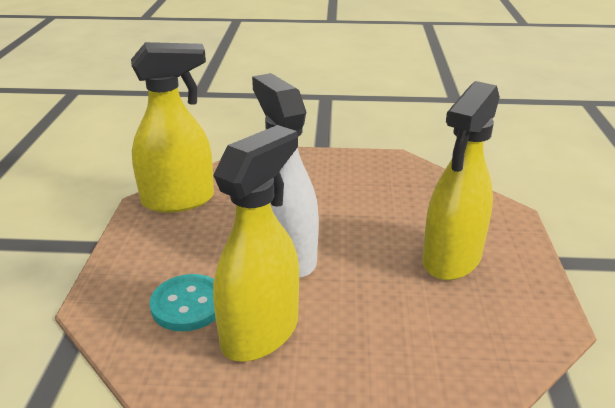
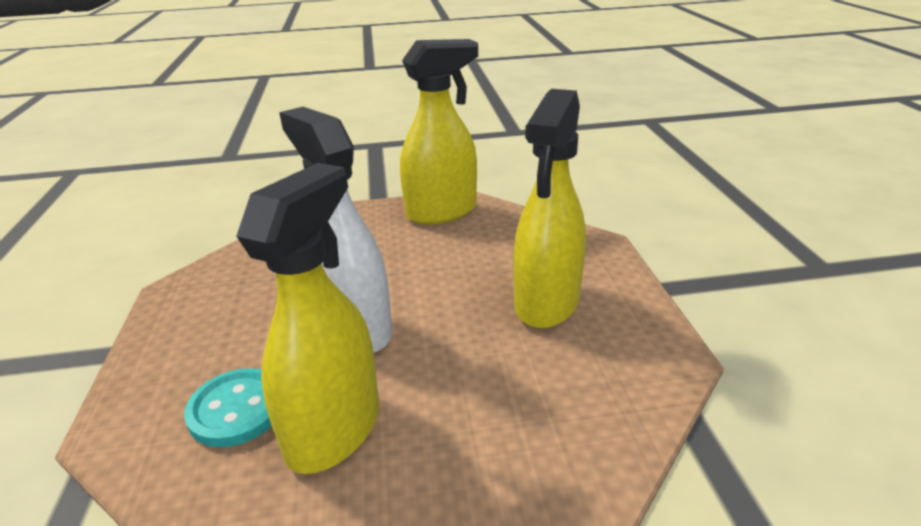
camera: 10 degrees left, 0 degrees up
yellow spray bottle [131,42,214,213] -> yellow spray bottle moved to [400,39,478,225]

